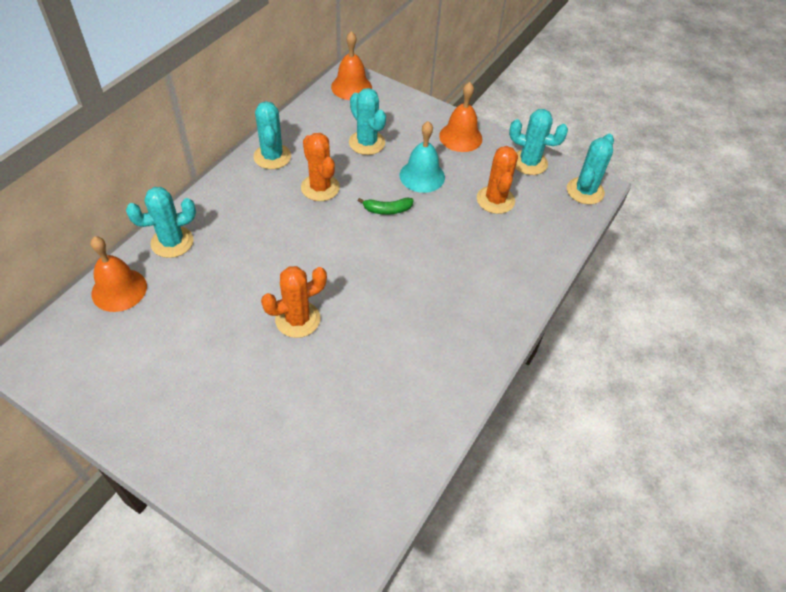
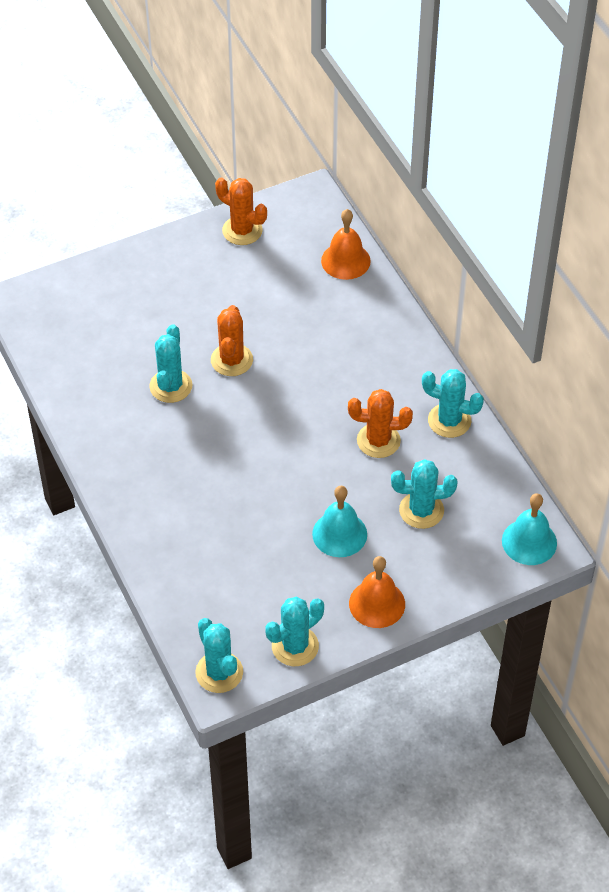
camera: 125 degrees right, 0 degrees up
turquoise cactus [126,187,196,258] -> turquoise cactus moved to [149,324,192,403]
orange bell [331,31,372,100] -> turquoise bell [502,493,557,565]
green banana [358,198,414,215] -> none
orange cactus [477,146,518,214] -> orange cactus moved to [215,178,267,245]

